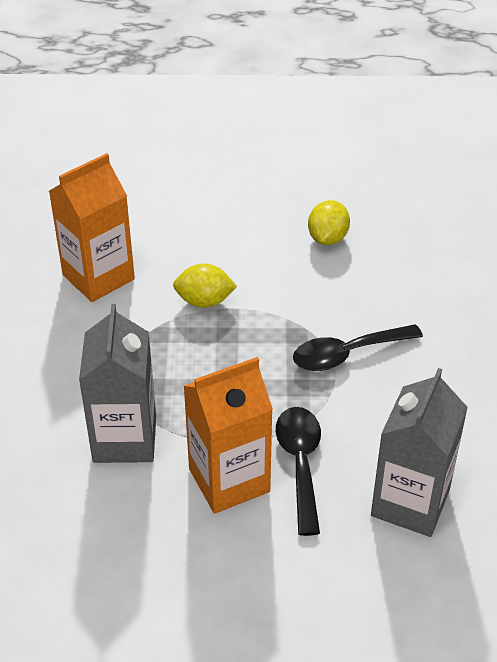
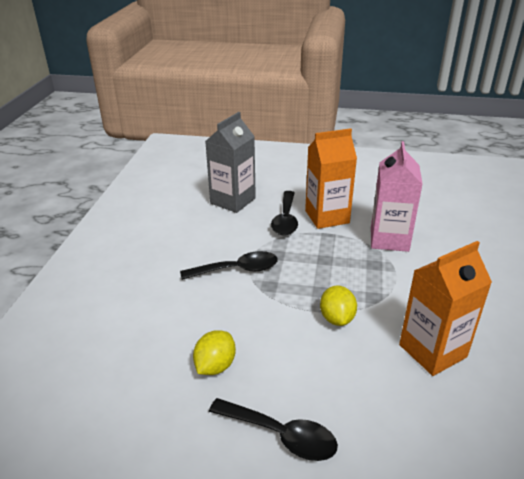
camera: 170 degrees left, 10 degrees down
grey carton [79,304,156,463] -> pink carton [371,141,423,252]
yellow lemon [173,264,237,308] -> yellow lemon turned 75 degrees clockwise [320,285,357,326]
none -> black spoon [209,398,338,461]

